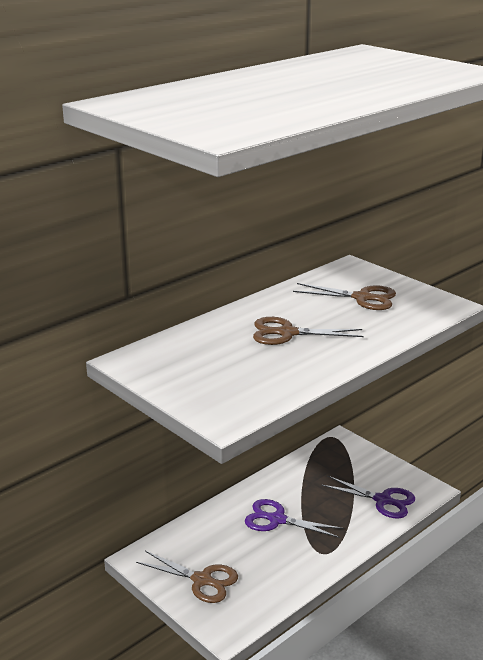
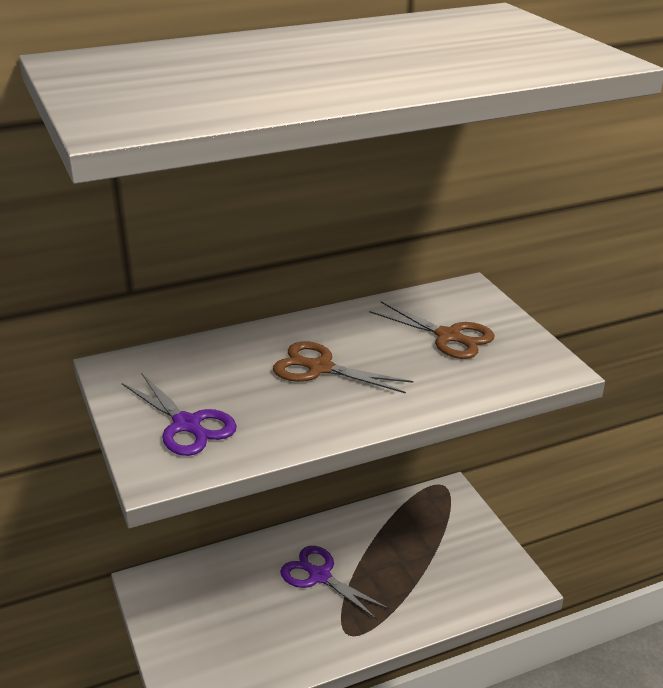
camera: 20 degrees right, 5 degrees up
brown scissors [136,551,238,603] -> none
purple scissors [321,476,415,519] -> purple scissors moved to [122,373,237,456]

